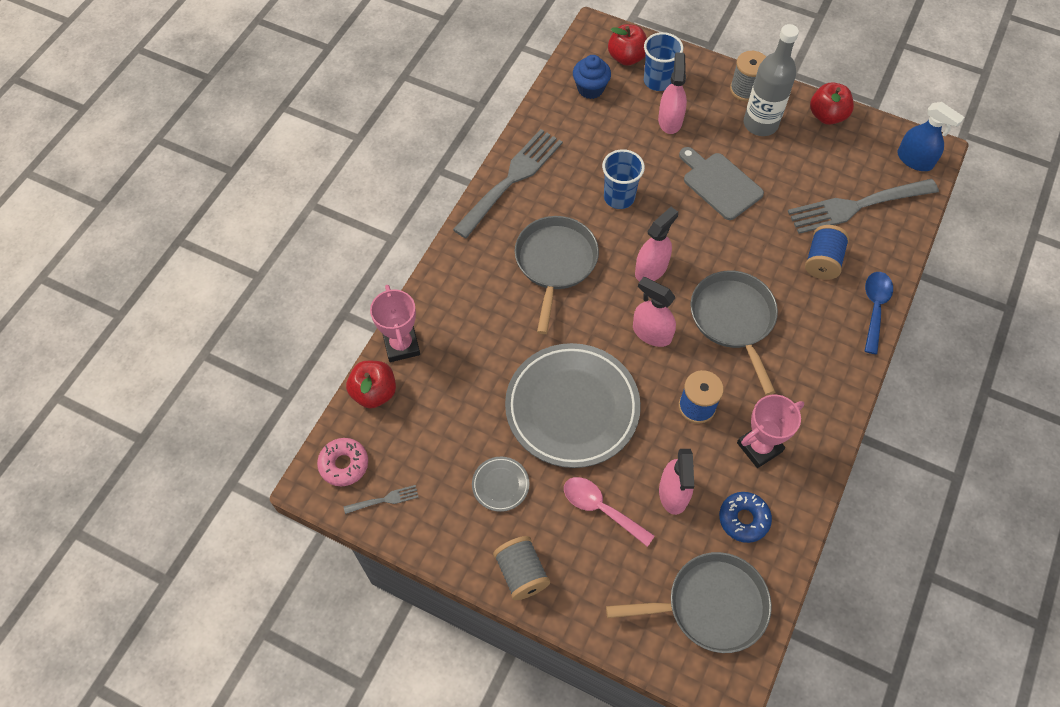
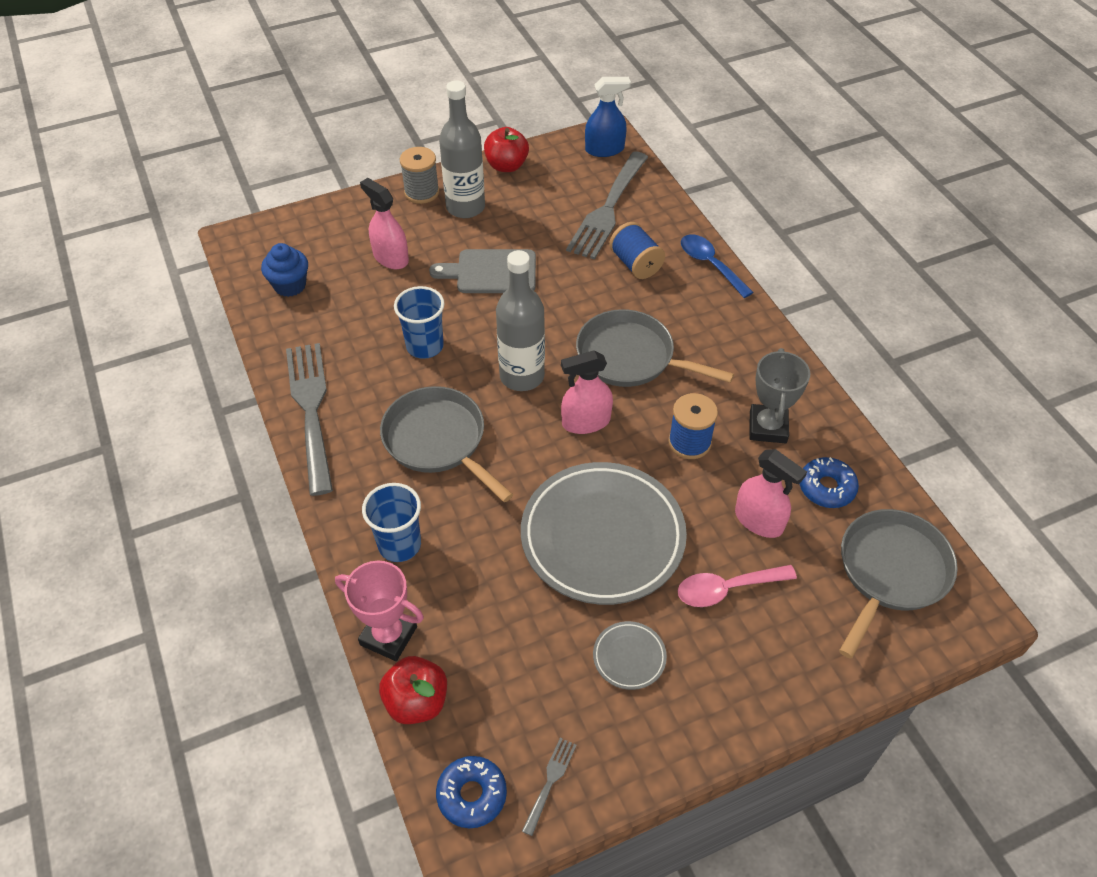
camera: 50 degrees left, 10 degrees down
pink donut [317,438,368,486] -> blue donut [436,756,507,828]
grey spool [493,536,550,600] -> none
red apple [608,24,647,66] -> none
pink spray bottle [635,207,678,281] -> grey bottle [496,250,545,391]
blue cup [644,32,683,91] -> blue cup moved to [362,483,421,562]
pink trophy [737,395,804,468] -> grey trophy [749,348,811,444]

